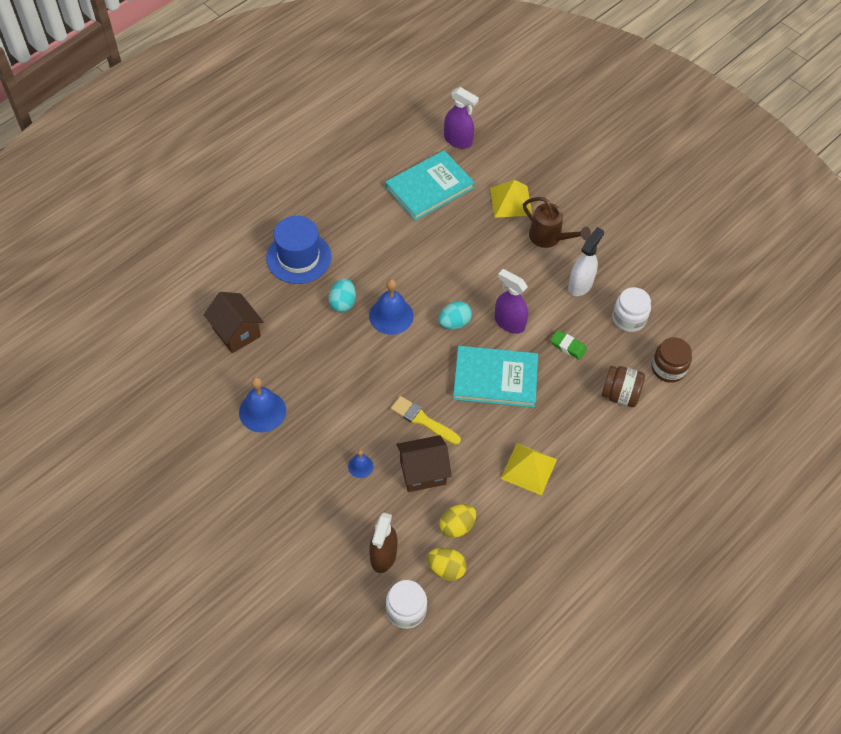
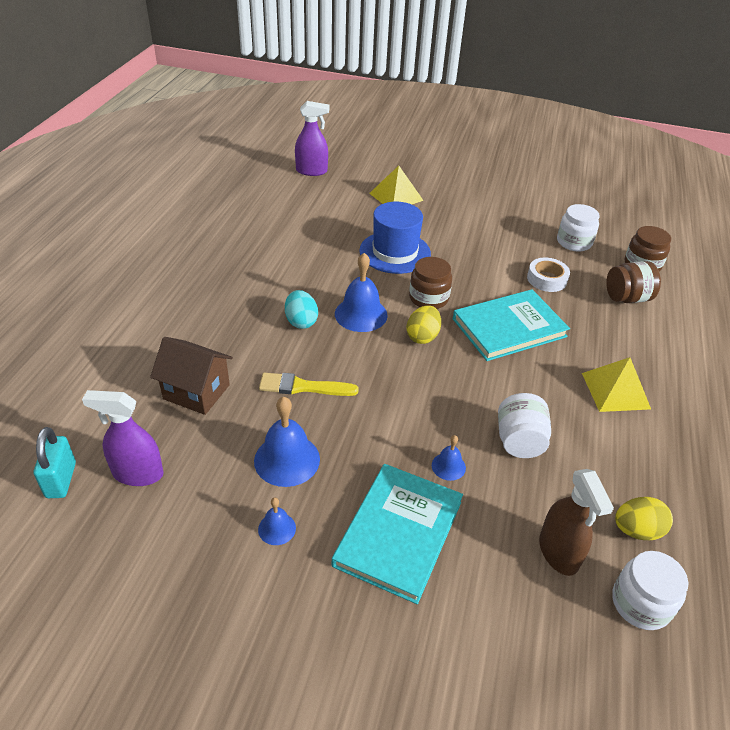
camera: 30 degrees left, 15 degrees down
blue hat [266,216,331,284] -> blue hat moved to [359,202,431,274]
turquoise book [385,150,475,221] -> turquoise book moved to [332,464,463,604]
yellow brush [391,396,461,445] -> yellow brush moved to [259,373,359,396]
brown house [396,435,452,492] -> white jar [498,393,551,458]
turquoise egg [438,301,472,330] -> brown jar [409,257,452,309]
yellow egg [439,504,476,538] -> yellow egg moved to [406,305,441,344]
purple spray bottle [495,269,528,334] -> purple spray bottle moved to [82,390,164,486]
brown watering can [523,197,591,248] -> none
green eraser [550,330,587,360] -> white tape [527,258,570,292]
white spray bottle [568,227,604,296] -> none
none -> turquoise padlock [34,427,76,498]
none -> blue bell [258,498,296,545]

